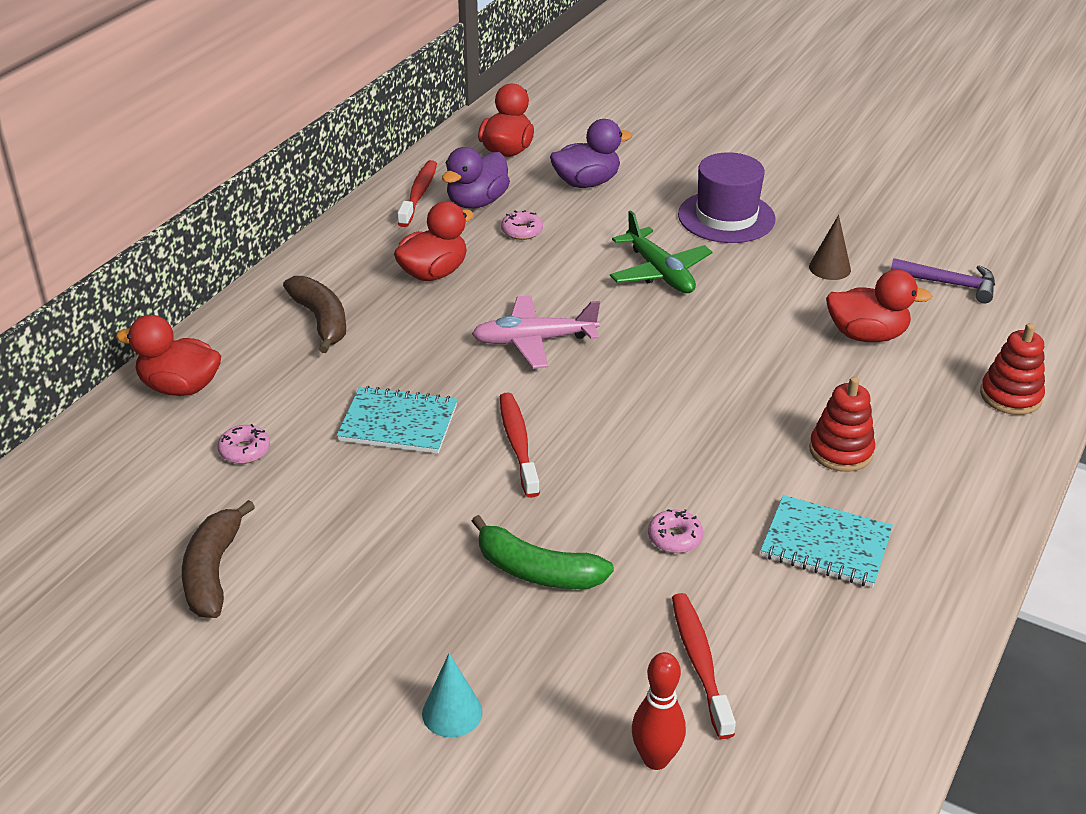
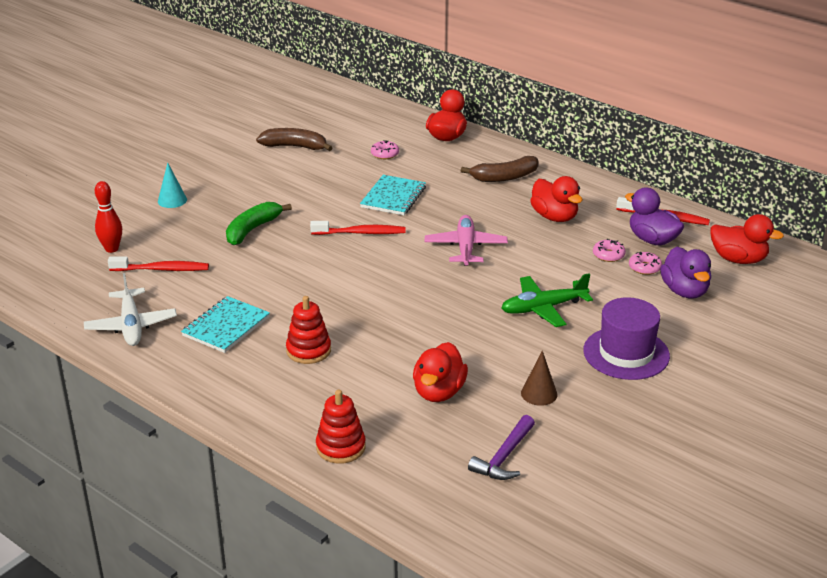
camera: 100 degrees right, 5 degrees down
pink donut [648,509,703,553] -> pink donut moved to [629,252,662,275]
none -> white plane [84,273,177,346]

